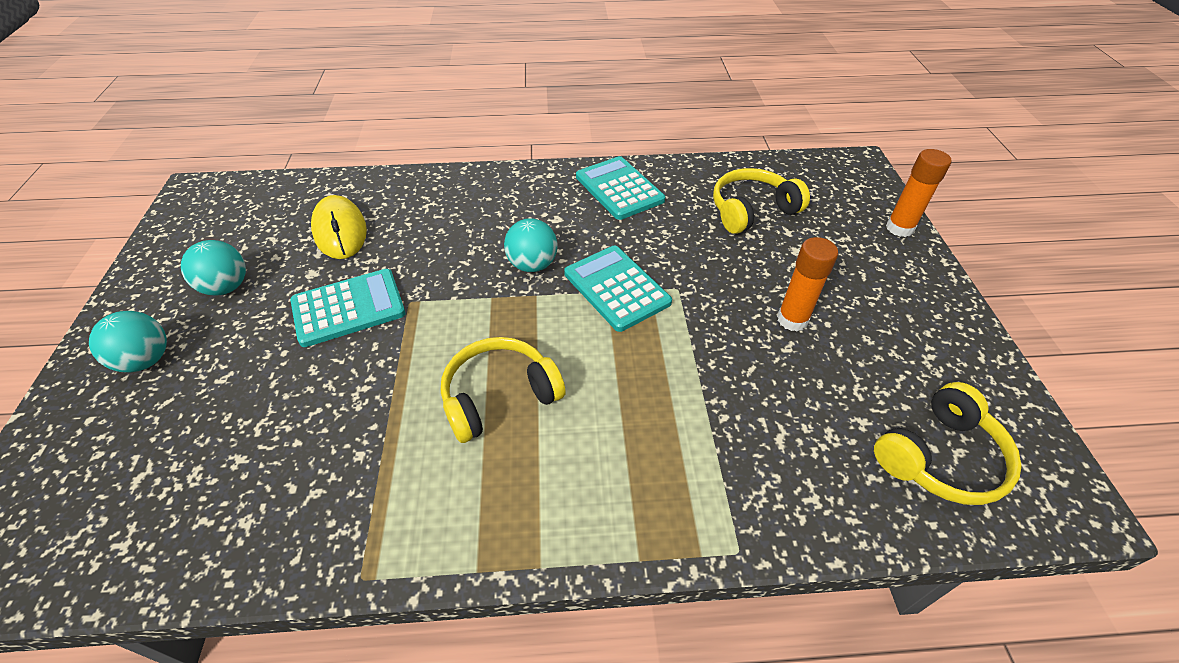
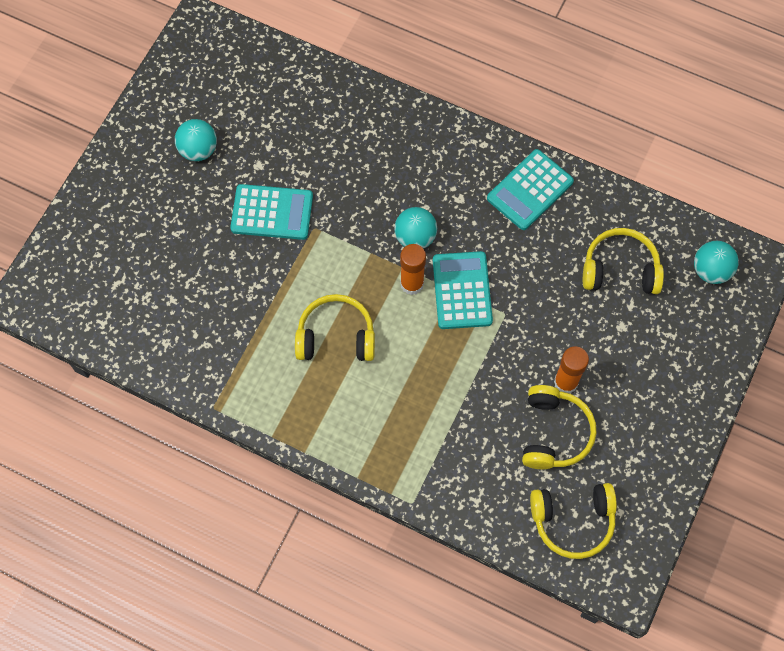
camera: 30 degrees right, 20 degrees up
turquoise ball [89,311,167,372] -> turquoise ball moved to [694,241,739,284]
yellow mouse [311,195,367,259] -> none
turquoise calculator [576,156,665,220] -> turquoise calculator turned 135 degrees counterclockwise [487,149,574,230]
orange glue stick [886,149,952,237] -> orange glue stick moved to [400,244,426,295]
none -> yellow headphones [522,385,596,469]

